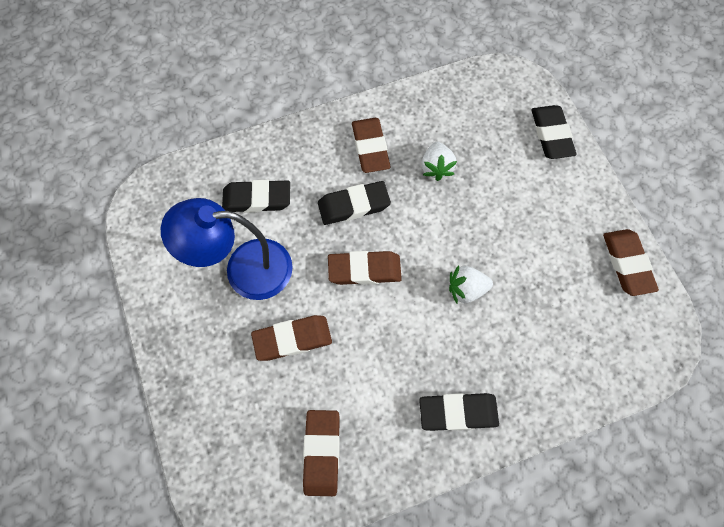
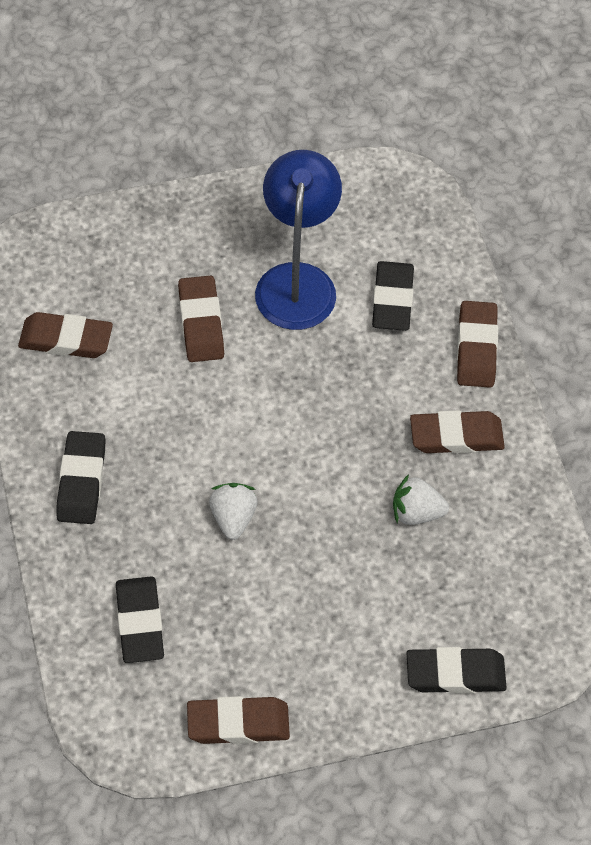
camera: 95 degrees right, 10 degrees down
black eraser [318,181,391,225] -> black eraser moved to [116,576,164,663]
brown eraser [328,251,402,285] -> brown eraser moved to [457,301,498,388]

